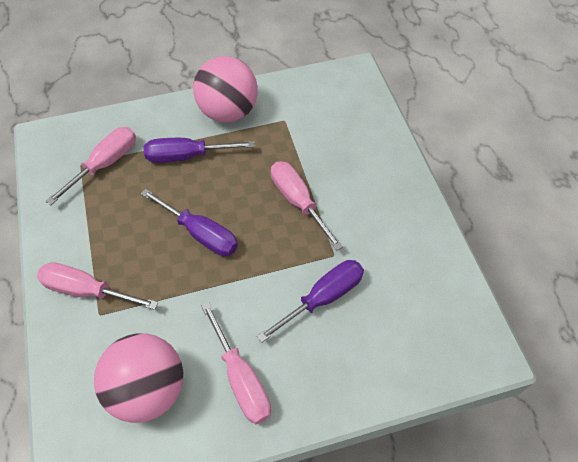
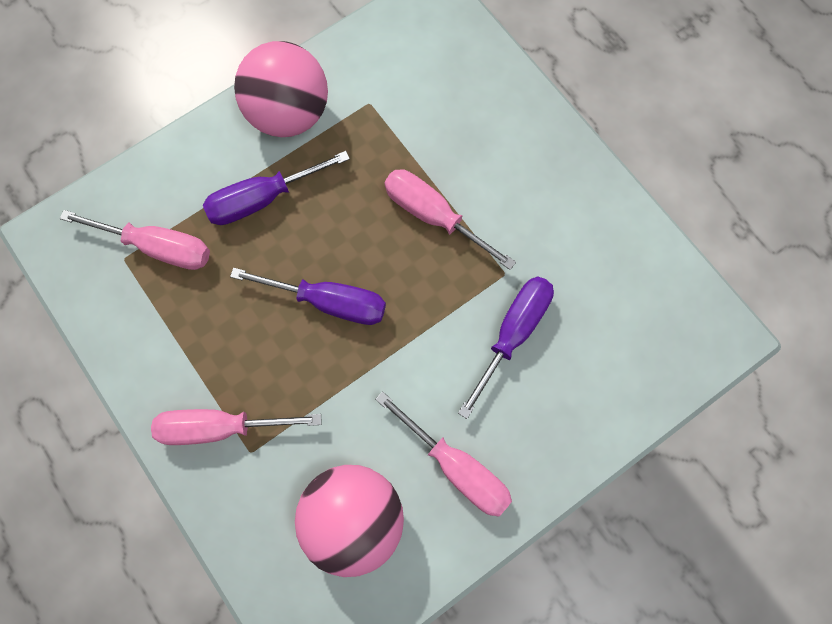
camera: 20 degrees left, 15 degrees up
pink screwdriver [46,127,136,205] -> pink screwdriver turned 90 degrees clockwise [60,210,210,270]

